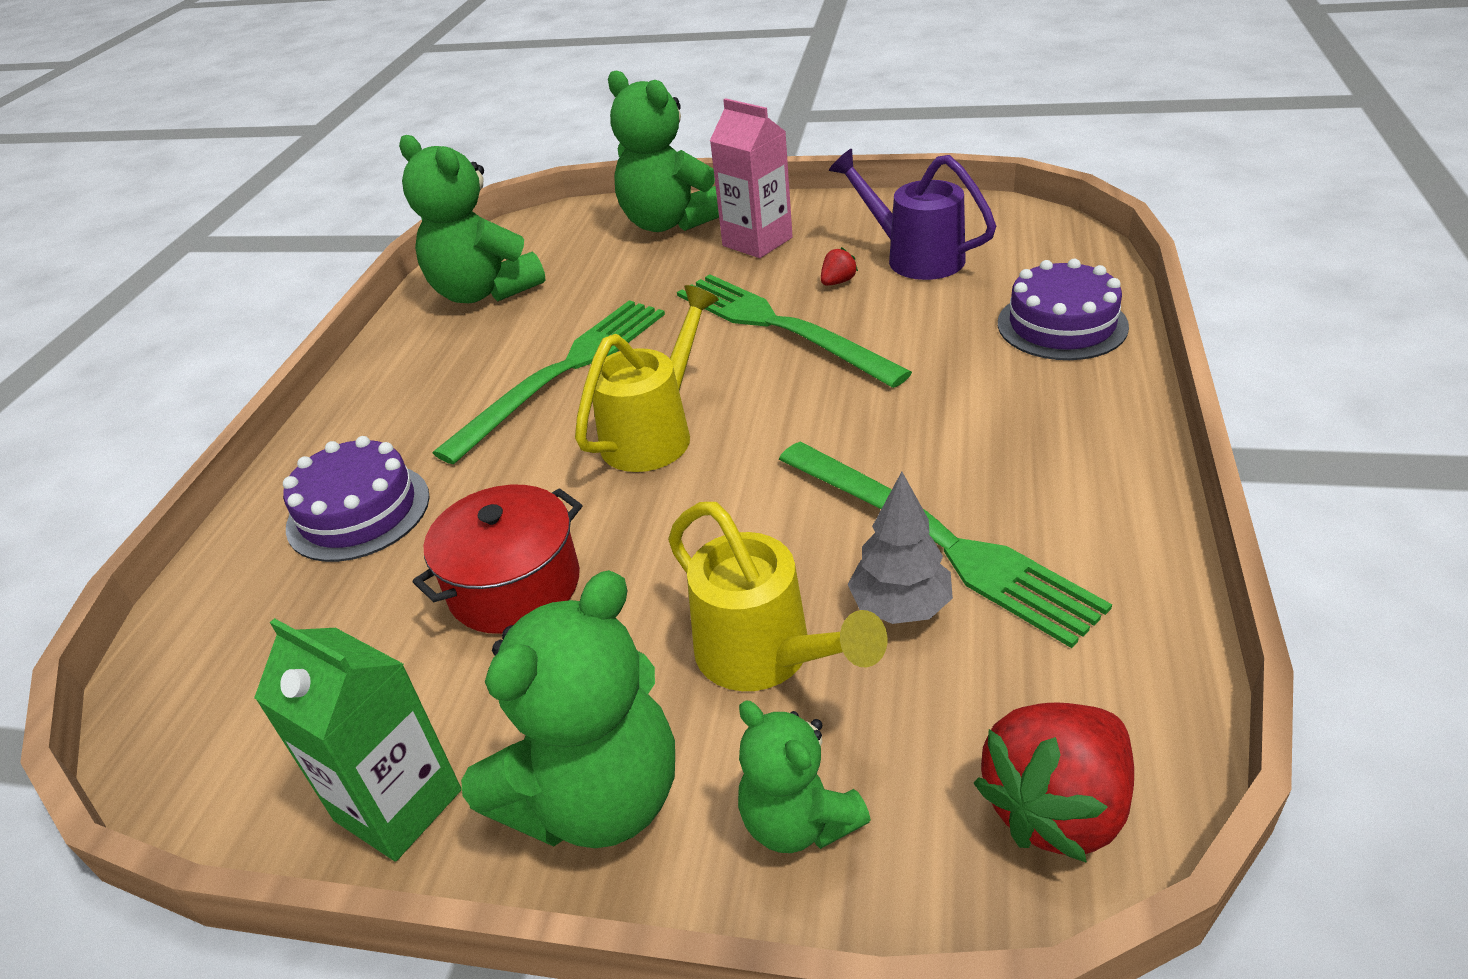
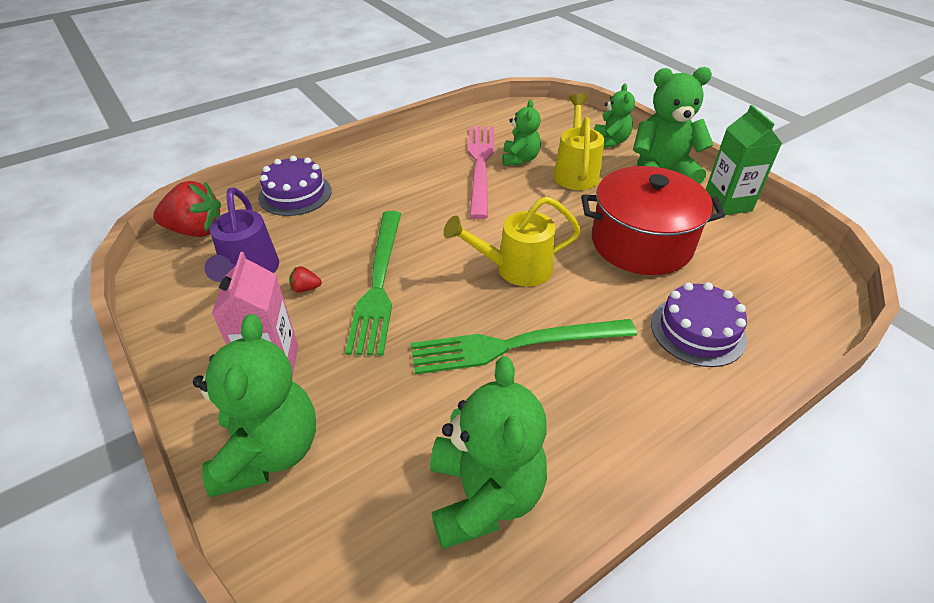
camera: 140 degrees left, 5 degrees up
red pot [413,485,582,634] -> red pot [581,166,725,275], size x1.50
green fork [779,441,1112,648] -> pink fork [468,126,494,219]
grey tree [848,472,953,624] -> green teddy bear [502,100,541,166]
red strawberry [973,703,1134,863] -> red strawberry moved to [153,181,221,237]

